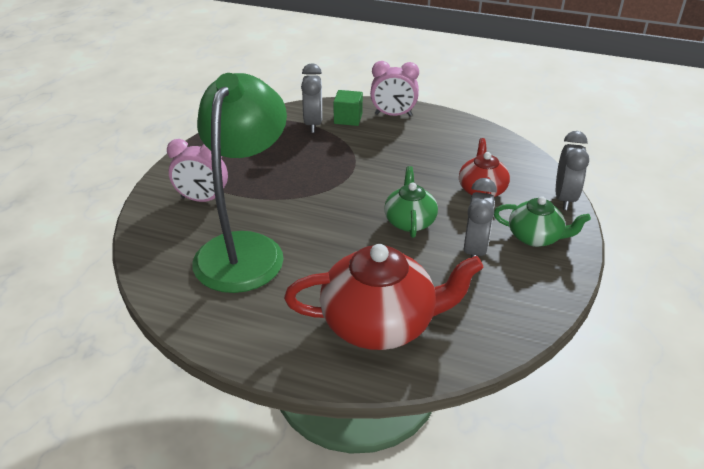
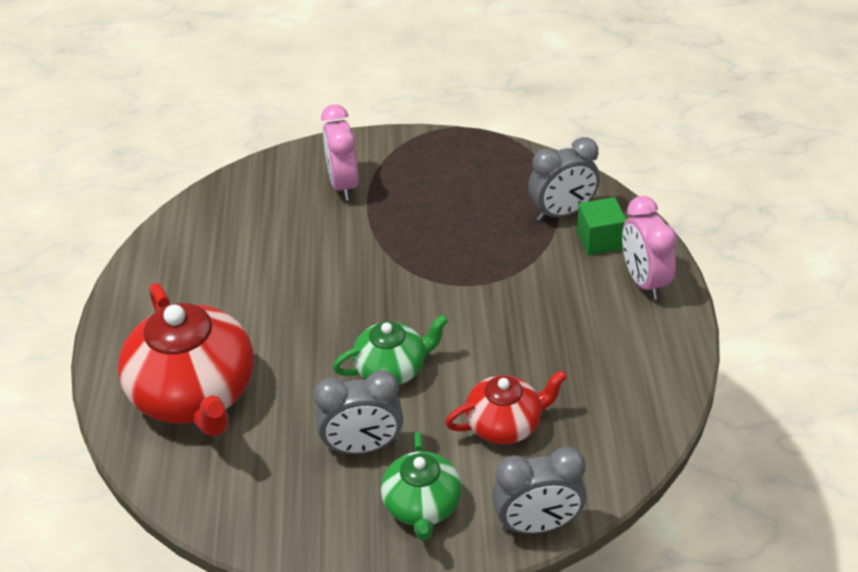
camera: 70 degrees right, 5 degrees up
green lamp [192,73,287,293] -> none

